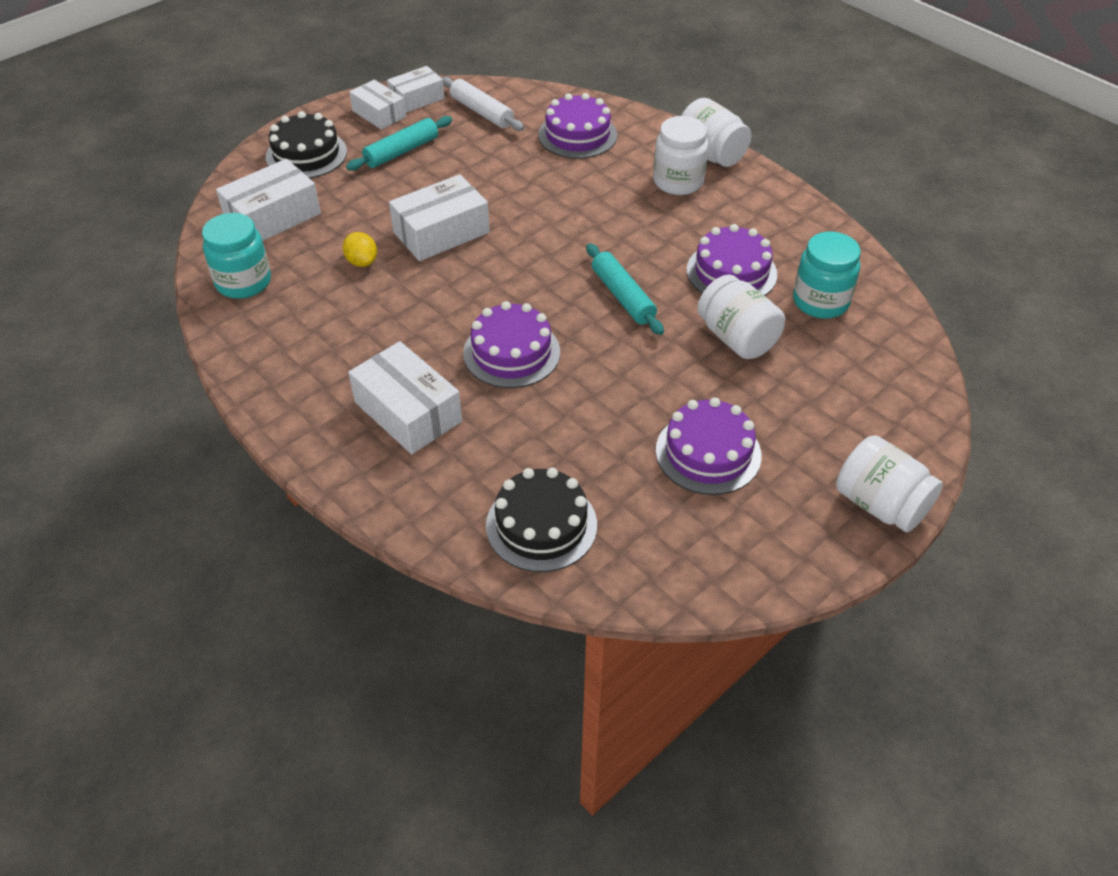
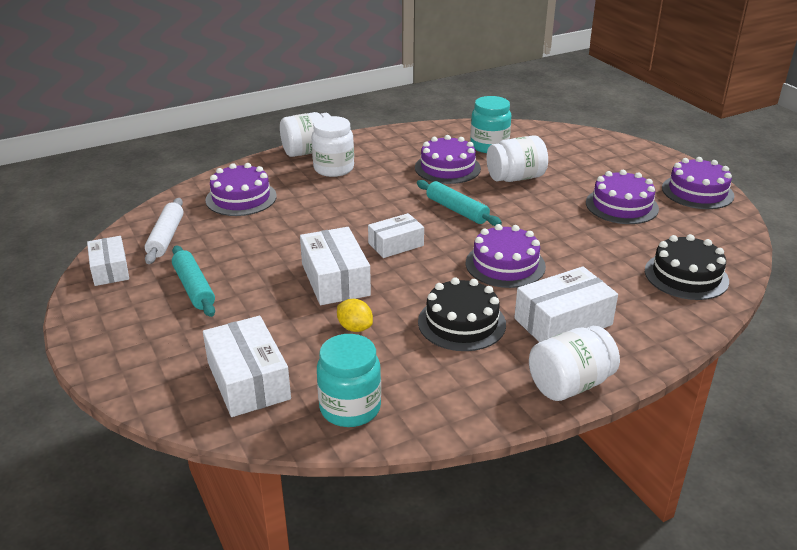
camera: 75 degrees left, 15 degrees down
black cake [266,111,347,178] -> black cake moved to [418,277,506,351]
yellow lemon [343,232,377,267] -> yellow lemon turned 60 degrees clockwise [337,299,373,332]
white box [349,80,406,130] -> white box moved to [368,213,424,258]
white rolling pin [442,77,524,131] -> white rolling pin turned 60 degrees counterclockwise [145,198,184,264]
turquoise rolling pin [586,243,664,335] -> turquoise rolling pin turned 60 degrees clockwise [417,180,502,226]
white jar [836,435,943,532] -> white jar moved to [529,326,620,401]
none -> purple cake [662,157,734,209]

